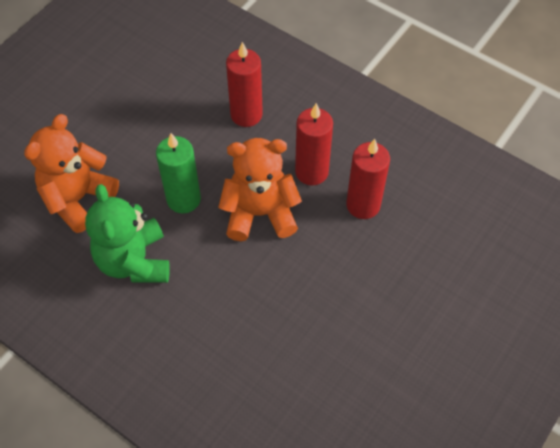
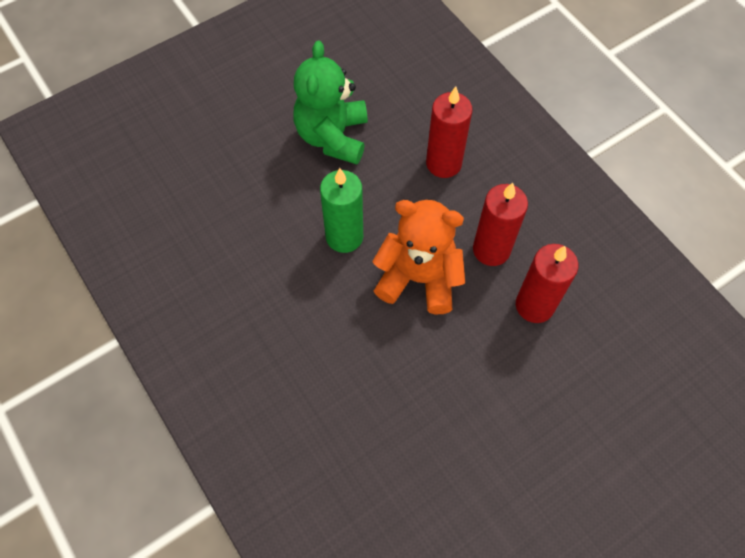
camera: 20 degrees right, 5 degrees up
orange teddy bear [24,114,119,233] -> none
green teddy bear [85,184,170,283] -> green teddy bear moved to [294,40,368,164]

